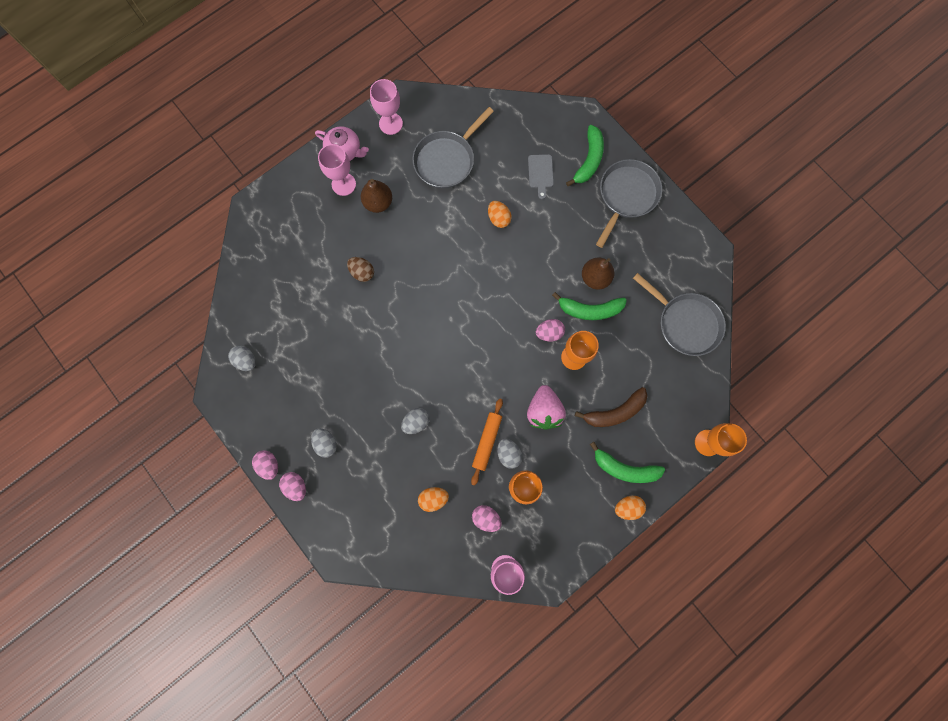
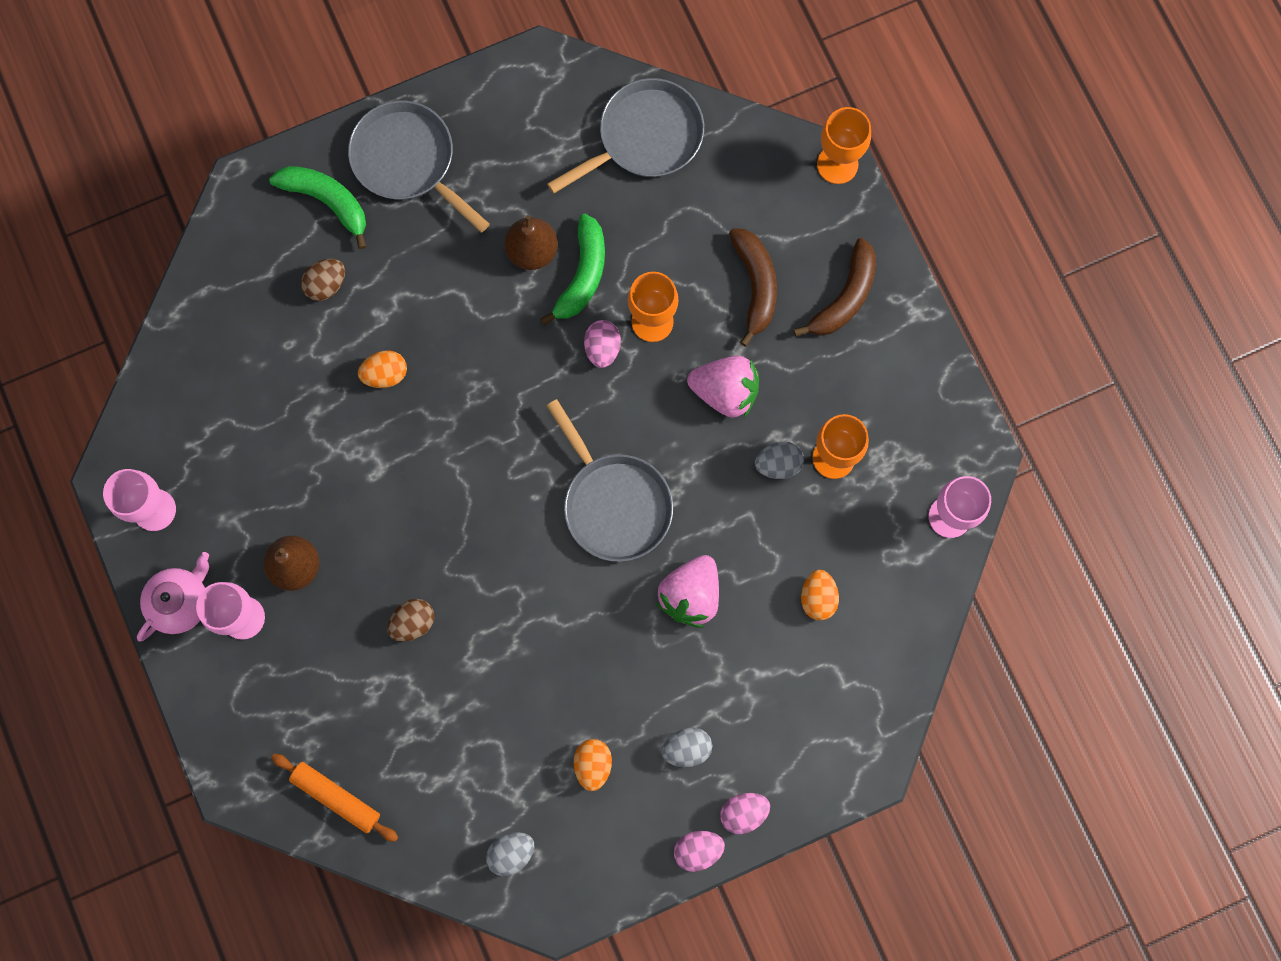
camera: 75 degrees left, 0 degrees up
grey egg [401,408,430,434] -> pink strawberry [656,555,719,628]
grey pan [412,107,494,189] -> grey pan moved to [546,399,673,562]
orange rolling pin [471,398,503,486] -> orange rolling pin moved to [271,754,398,842]
pink egg [472,505,502,532] -> none
grey cutting board [528,154,554,199] -> brown egg [301,259,345,301]
green banana [590,442,665,483] -> brown banana [793,238,876,337]
orange egg [615,496,646,520] -> orange egg moved to [574,739,612,791]

